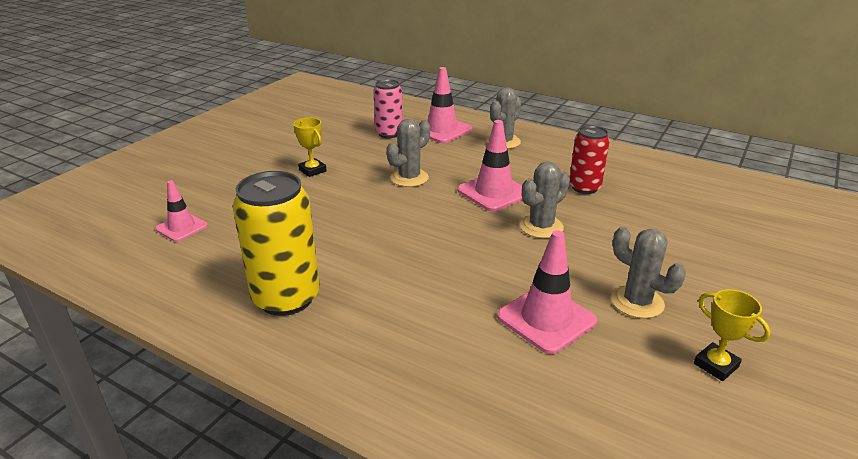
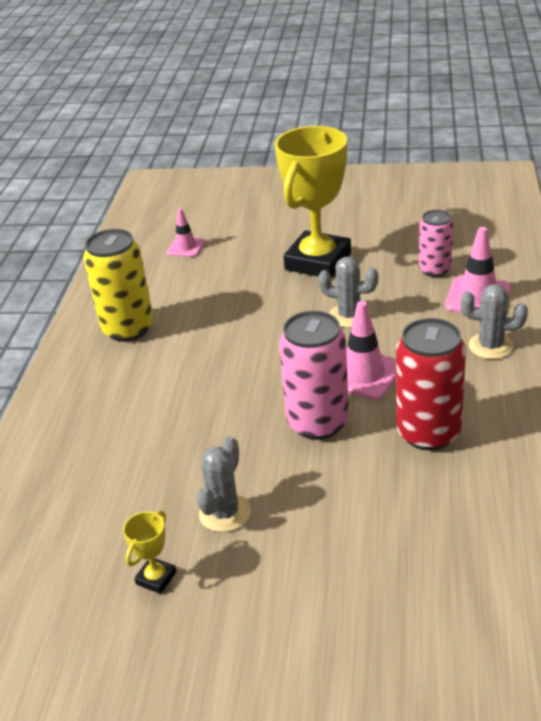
camera: 70 degrees right, 5 degrees up
yellow trophy [293,117,327,177] -> yellow trophy [274,126,351,279], size x2.49
pink traffic cone [497,230,597,354] -> none
grey cactus [520,161,570,238] -> pink can [279,311,349,440]
red can [569,125,610,194] -> red can [396,318,466,451], size x1.61

